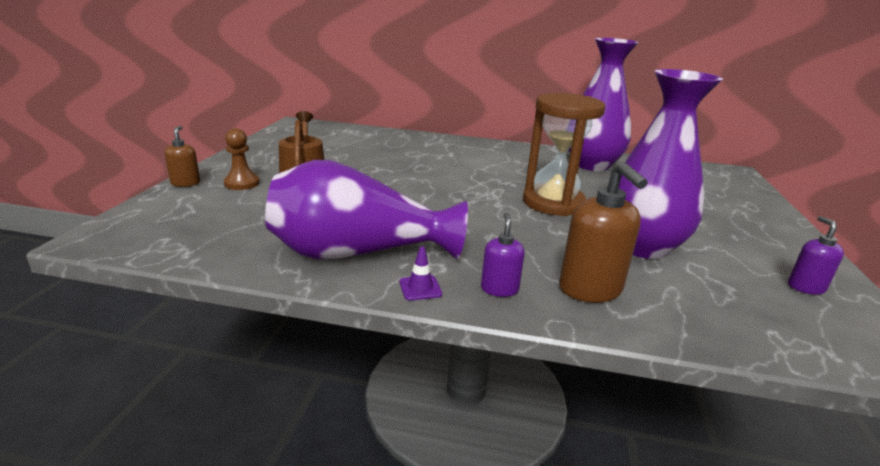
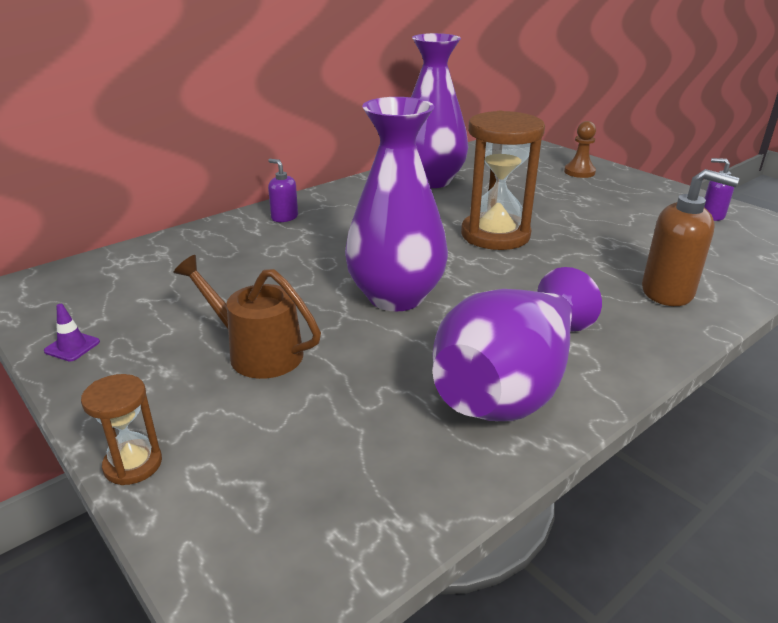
camera: 50 degrees left, 5 degrees up
brown soap dispenser [164,126,200,187] -> brown hourglass [81,374,162,485]
brown pawn [224,128,260,190] -> brown pawn moved to [564,121,596,178]
purple traffic cone [399,247,442,301] -> purple traffic cone moved to [44,304,100,361]
purple soap dispenser [481,213,525,297] -> purple soap dispenser moved to [268,159,298,222]
purple vase [618,69,723,259] -> purple vase moved to [345,97,448,312]

